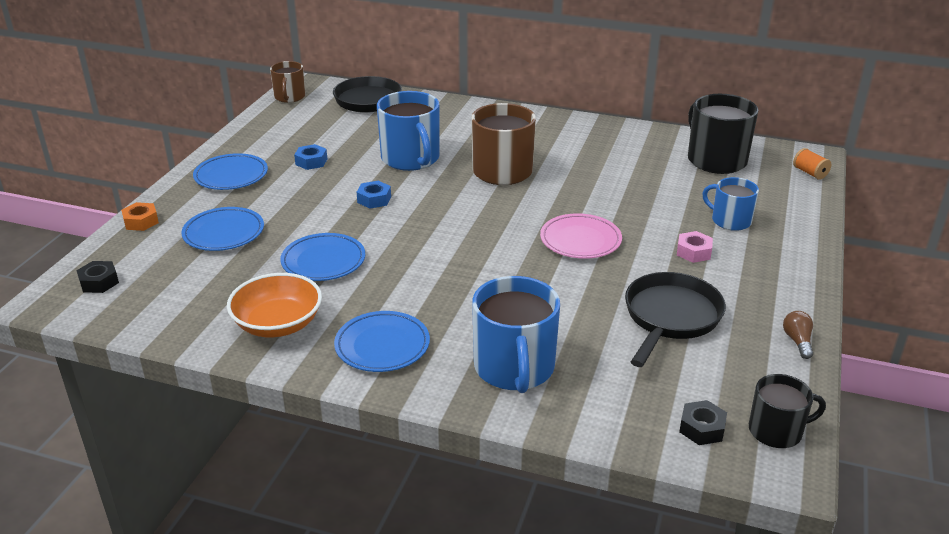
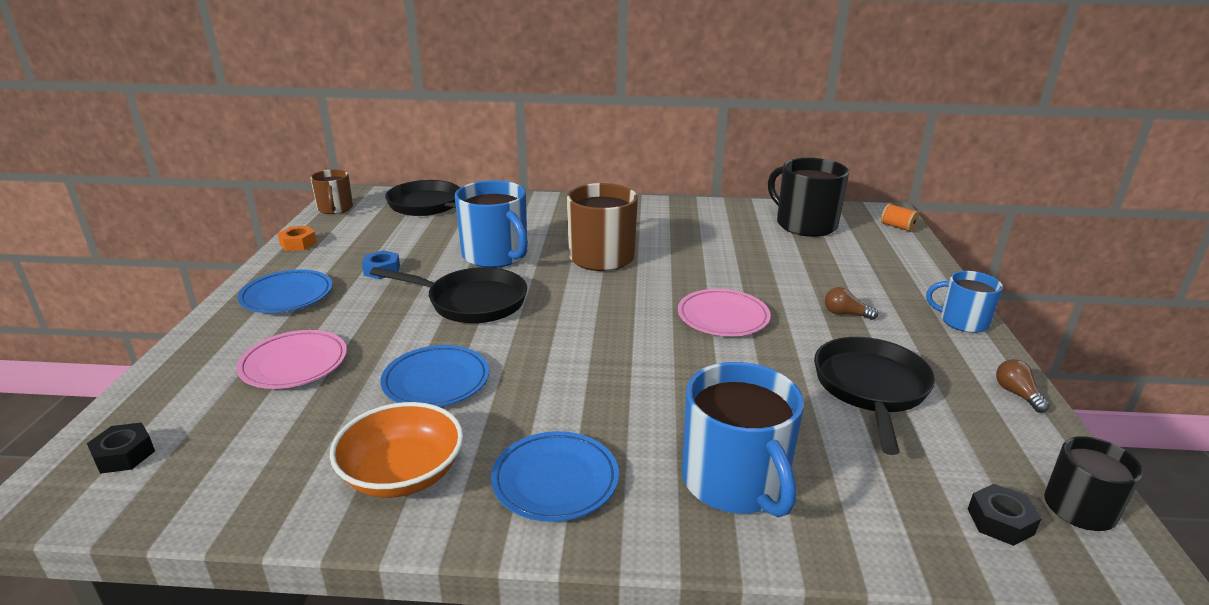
camera: 15 degrees left, 5 degrees down
orange nut [121,202,159,231] -> orange nut moved to [277,226,317,251]
blue plate [181,207,264,251] -> pink plate [237,330,347,389]
blue nut [357,181,391,209] -> black pan [370,267,527,323]
pink nut [677,231,713,263] -> brown light bulb [825,287,878,320]
blue mug [702,177,759,231] -> blue mug moved to [926,271,1003,333]

